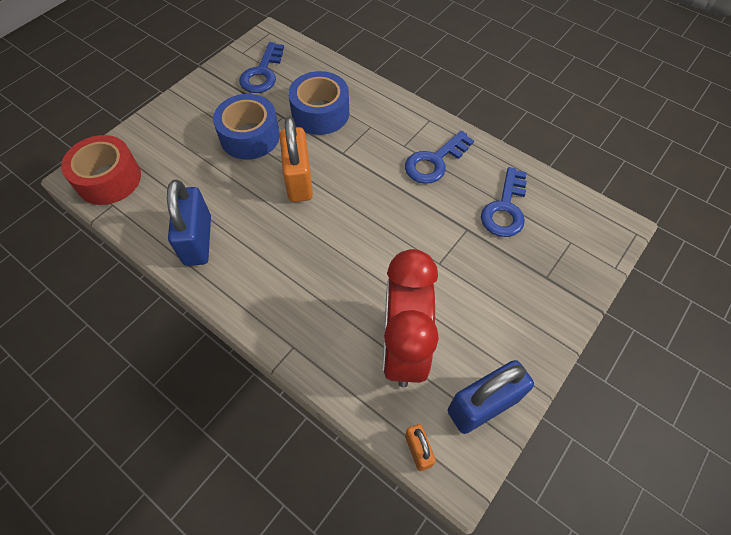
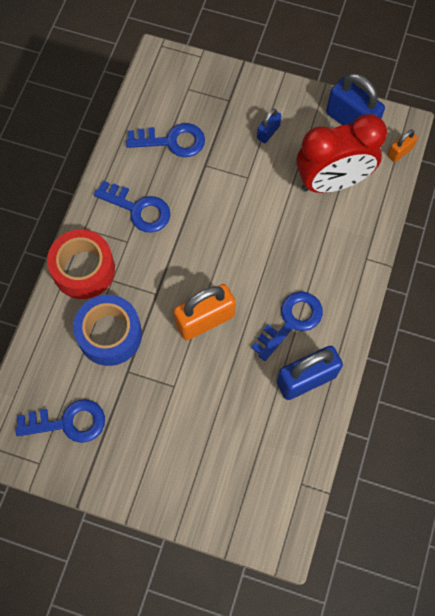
camera: 110 degrees left, 10 degrees up
red tape [61,135,141,205] -> red tape moved to [47,229,115,299]
blue tape [213,94,280,160] -> none
none -> blue key [251,291,323,361]
none -> blue padlock [257,109,281,143]

